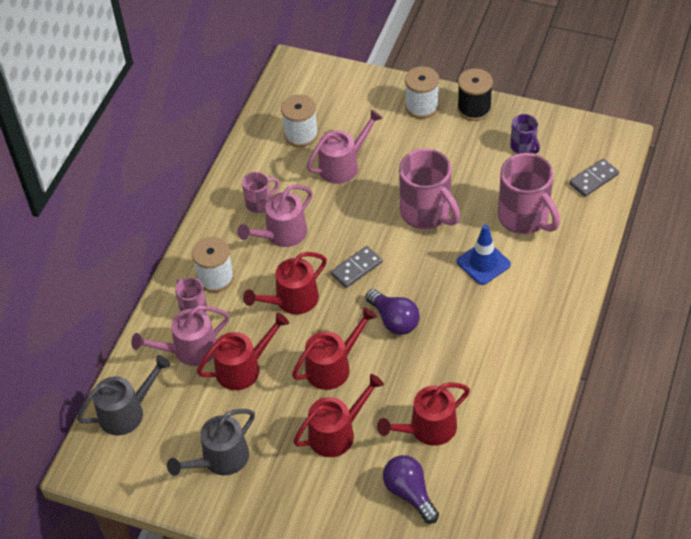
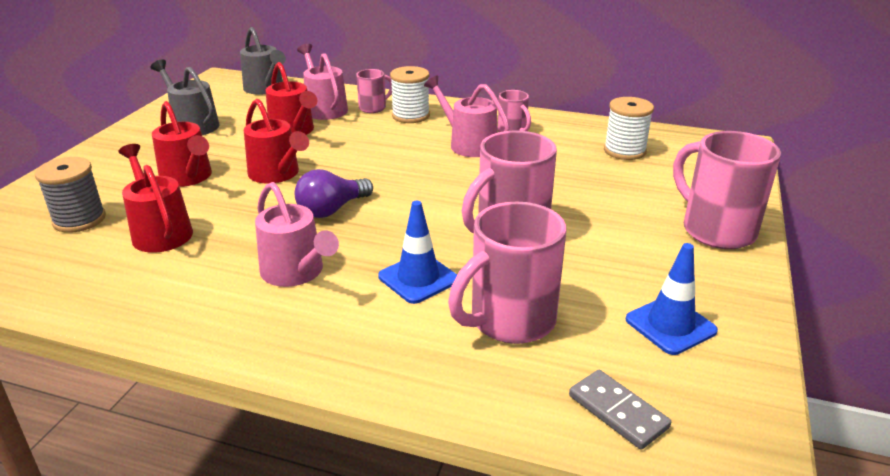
camera: 85 degrees right, 20 degrees down
red watering can [243,252,327,314] -> none
pink watering can [307,110,383,184] -> pink watering can moved to [255,182,339,287]
grey domino [331,246,383,288] -> none
purple light bulb [383,455,439,524] -> grey spool [35,157,106,233]
white spool [405,66,439,119] -> pink mug [673,131,781,249]
black spool [457,68,493,121] -> none
purple mug [510,114,540,154] -> blue traffic cone [626,243,718,355]

